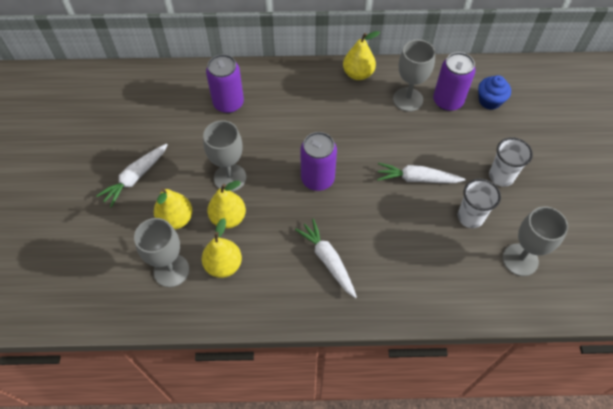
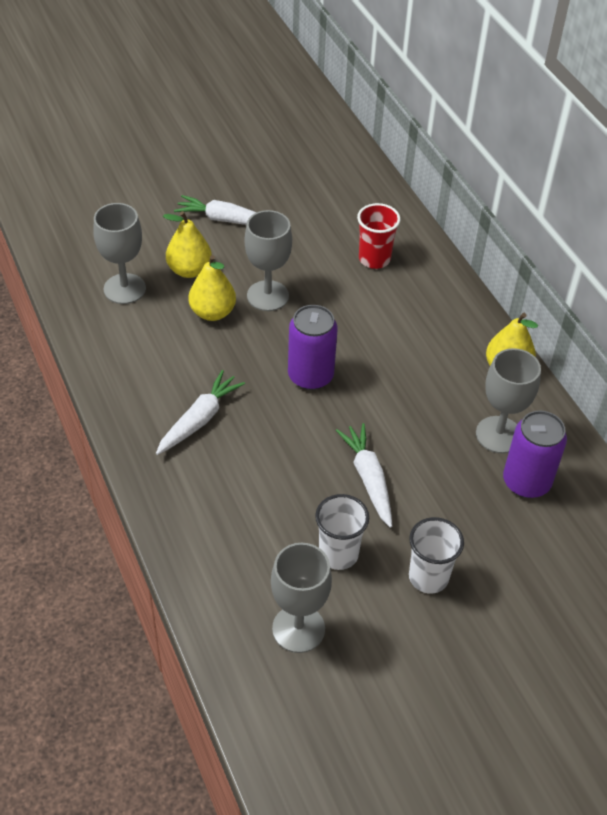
camera: 65 degrees right, 10 degrees down
yellow pear [202,218,242,278] -> none
purple can [206,54,244,113] -> red cup [357,203,401,269]
blue cupcake [478,75,511,110] -> none

